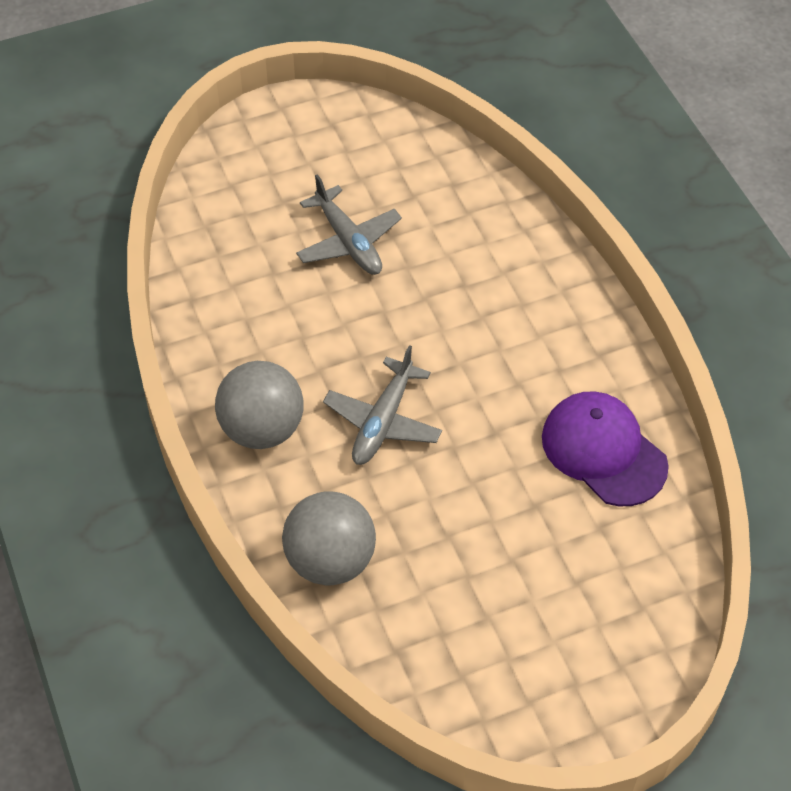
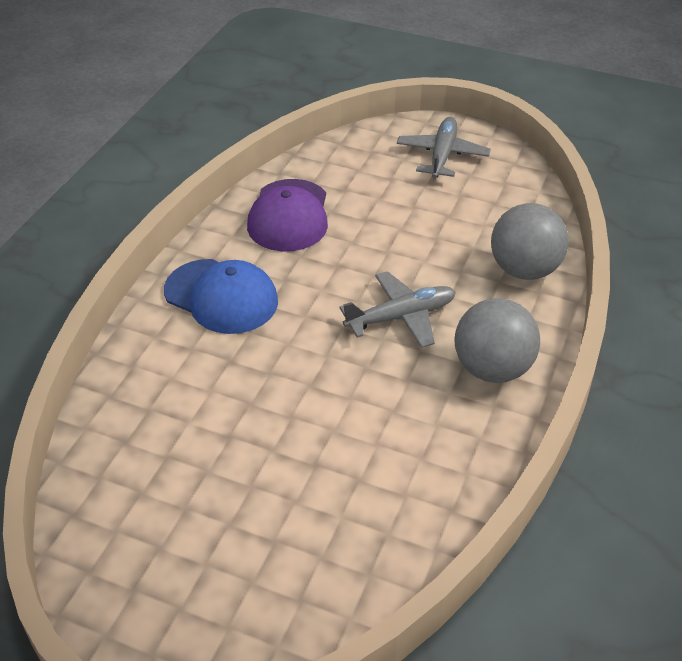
camera: 135 degrees left, 10 degrees down
grey plane [296,174,402,275] -> grey plane moved to [397,117,491,178]
none -> blue cap [164,259,278,334]

